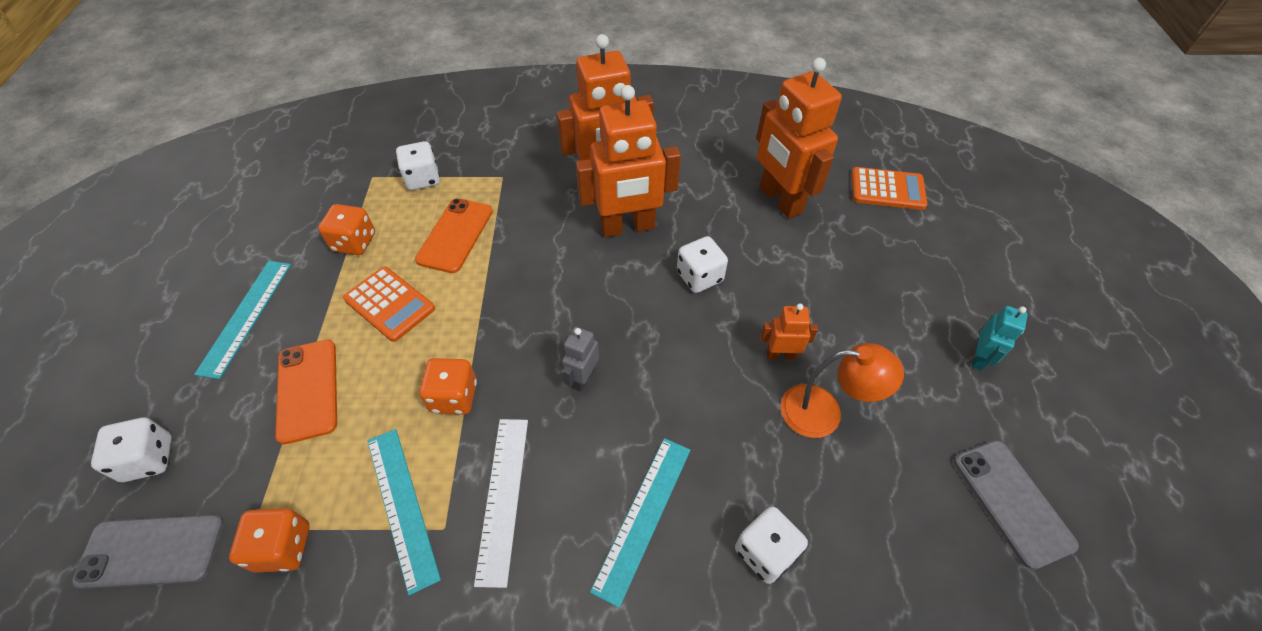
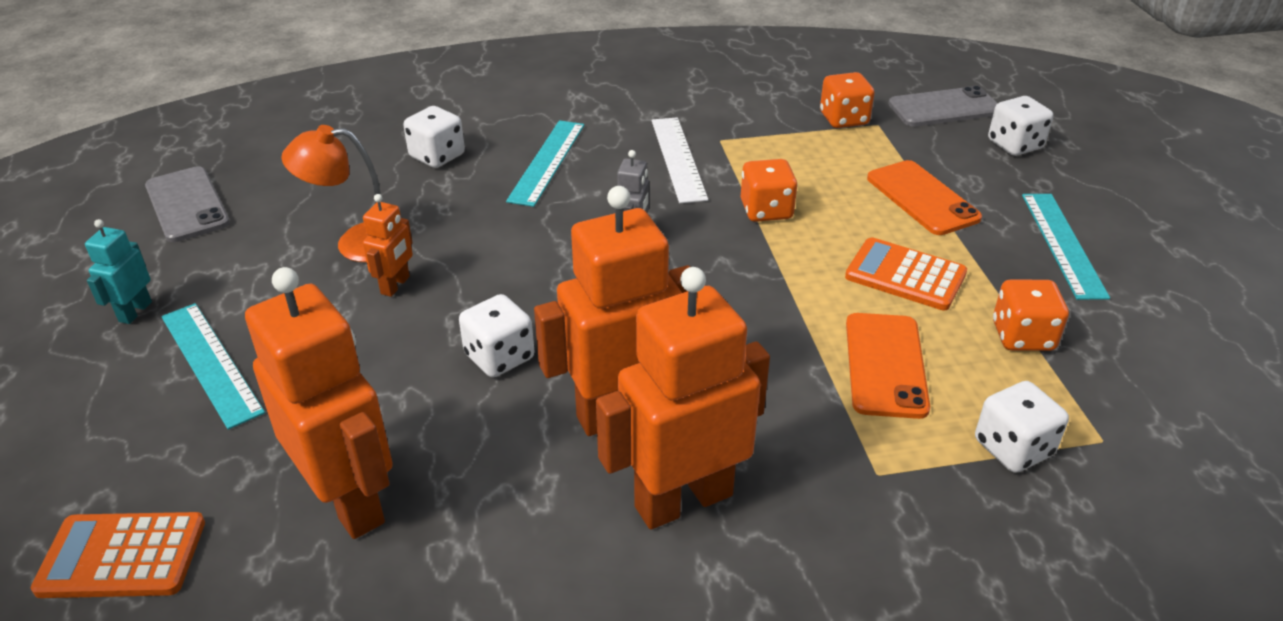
camera: 170 degrees right, 15 degrees down
turquoise ruler [367,429,441,596] -> turquoise ruler moved to [161,303,265,430]
orange robot [760,303,818,360] -> orange robot turned 60 degrees counterclockwise [363,194,413,297]

